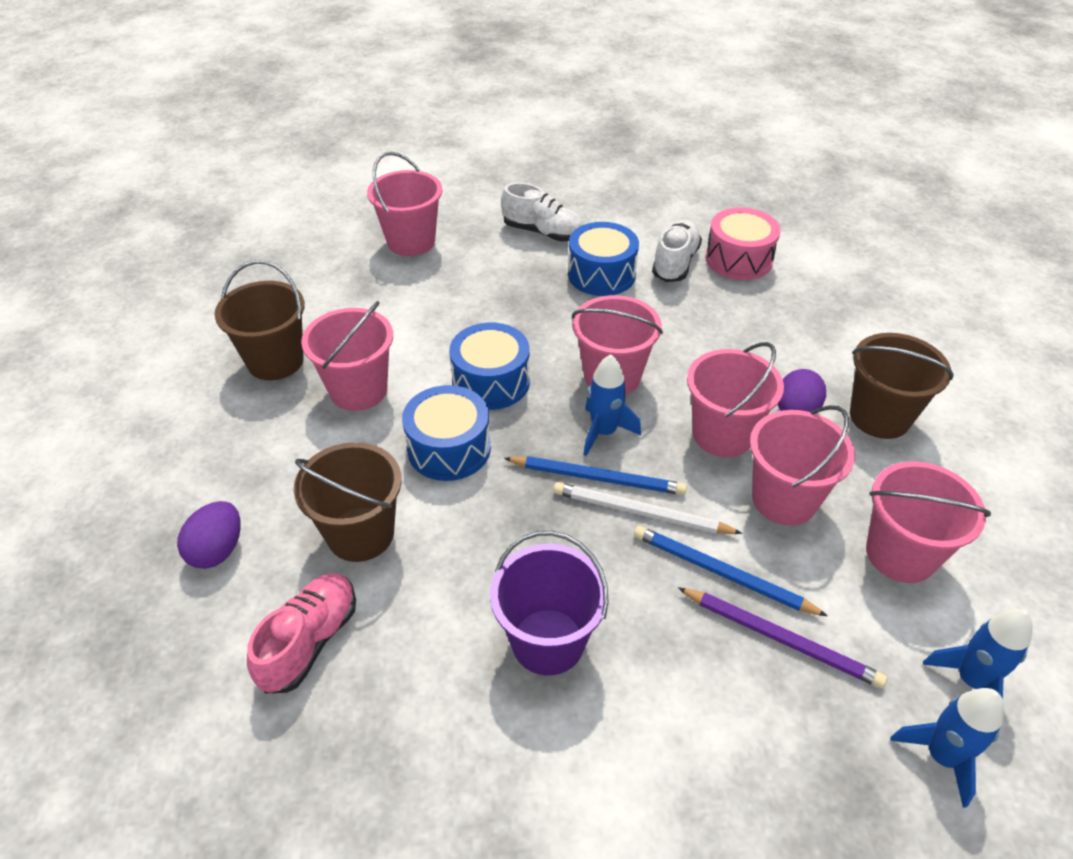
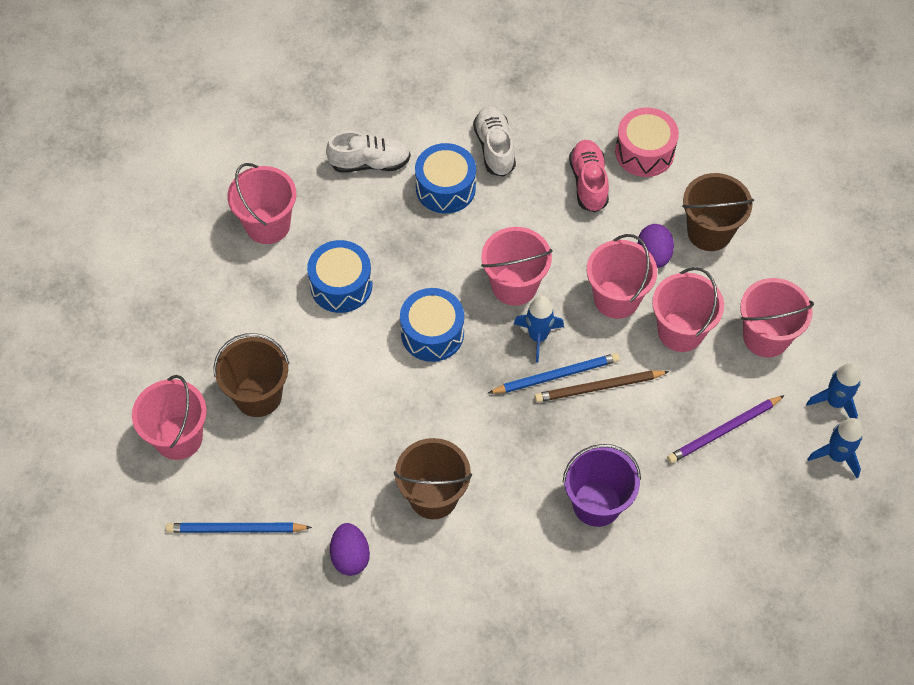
camera: 30 degrees left, 15 degrees up
pink shoe [247,573,356,693] -> pink shoe moved to [569,140,609,212]
pink bucket [301,301,393,411] -> pink bucket moved to [132,375,207,460]
blue drum [402,385,491,481] -> blue drum moved to [307,240,372,313]
white pencil [553,482,743,534] -> brown pencil [534,370,669,402]
blue pencil [634,526,828,616] -> blue pencil moved to [166,523,312,533]
purple pencil [678,587,887,688] -> purple pencil turned 150 degrees clockwise [667,395,785,463]
pink drum [705,208,781,280] -> pink drum moved to [615,107,679,177]

